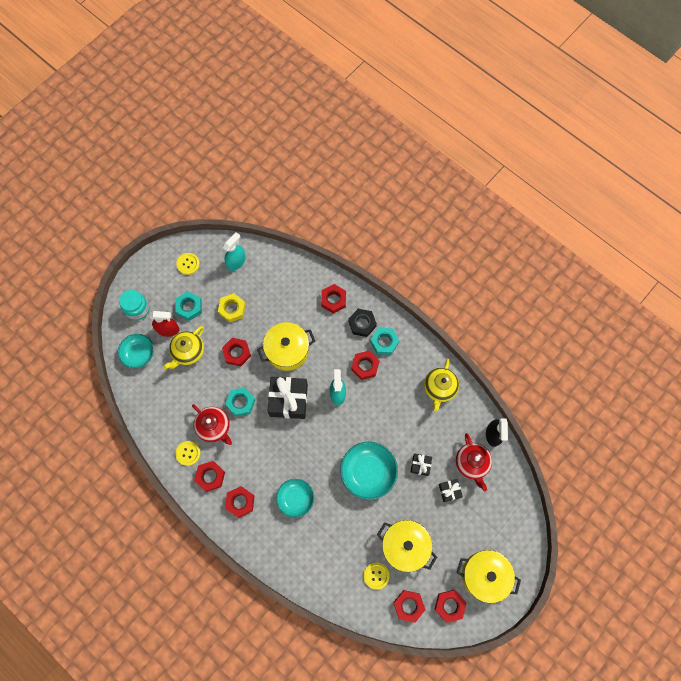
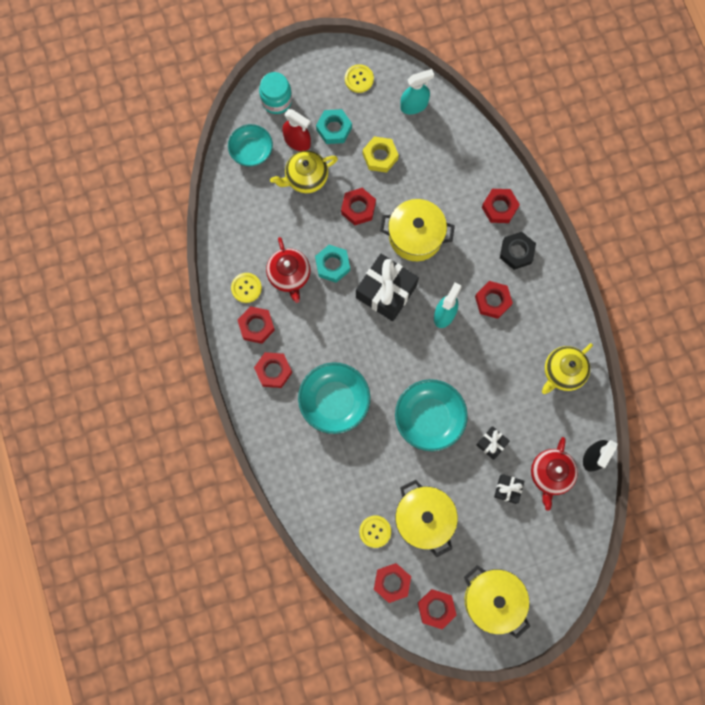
camera: 30 degrees right, 5 degrees up
turquoise bowl [276,479,314,518] -> turquoise bowl [298,362,370,434], size x1.51
turquoise nut [370,328,399,355] -> none

